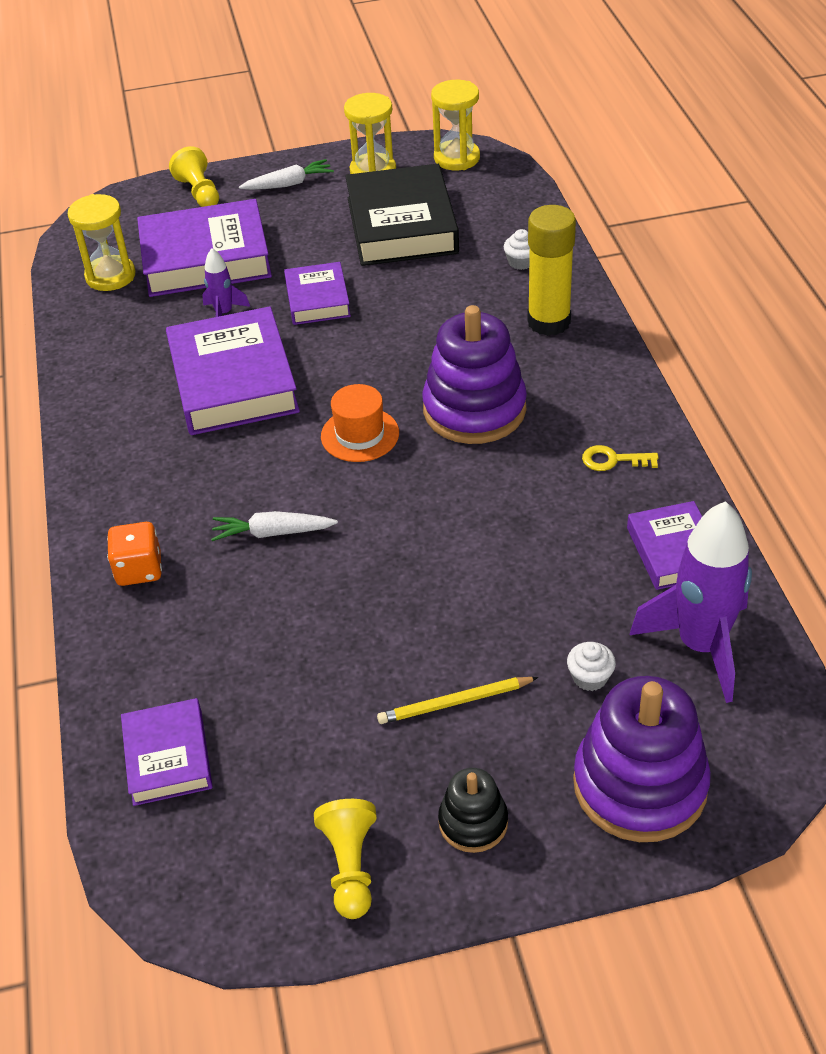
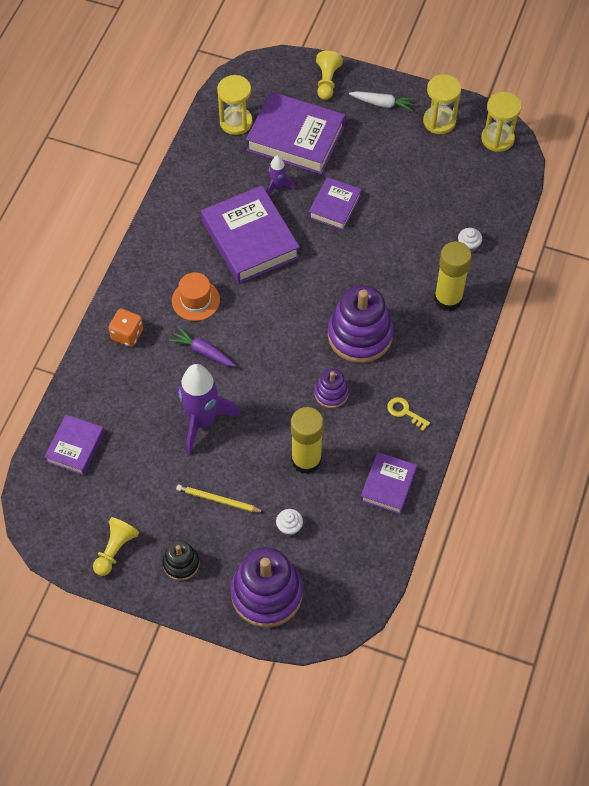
camera: 30 degrees right, 15 degrees up
purple book [166,306,300,435] -> purple book turned 45 degrees counterclockwise [201,185,300,284]
white carrot [211,511,338,541] -> purple carrot [169,327,236,367]
orange hat [321,384,399,462] -> orange hat moved to [172,272,220,321]
black book [345,164,459,266] -> none
purple rocket [630,501,752,703] -> purple rocket moved to [177,364,241,455]
none -> yellow glue stick [291,407,324,474]
none -> purple stacking toy [314,368,349,408]

